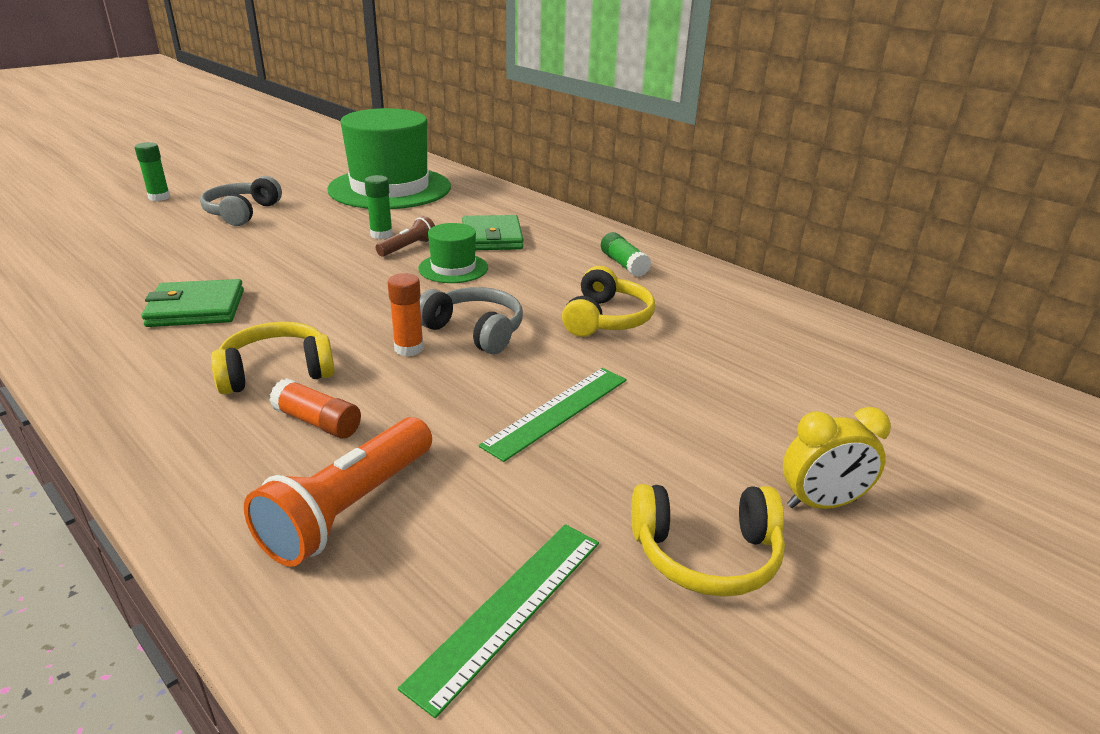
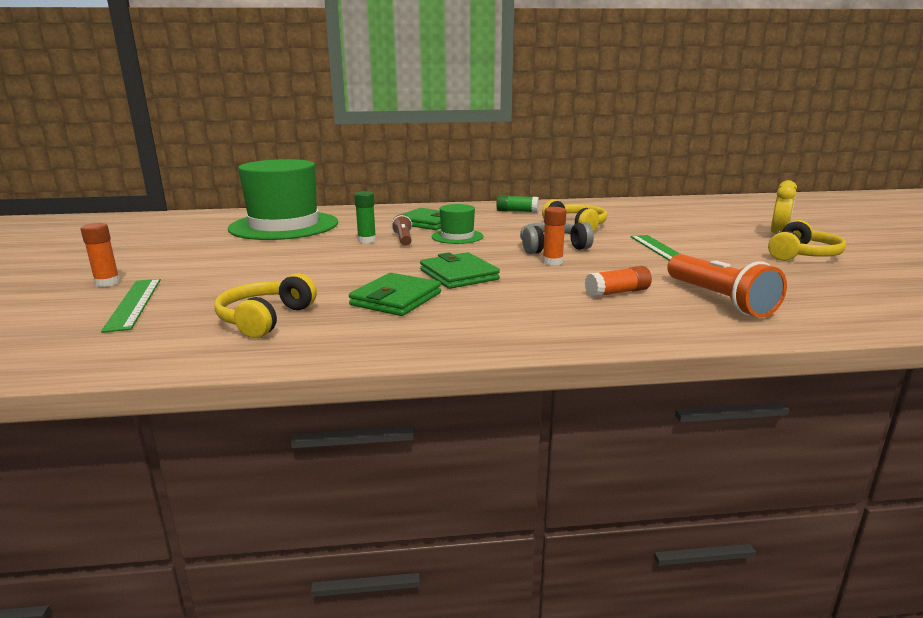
camera: 50 degrees left, 10 degrees down
green glue stick [135,142,170,201] -> orange glue stick [80,223,120,287]
grey headphones [200,176,282,226] -> none
yellow headphones [211,322,335,395] -> yellow headphones moved to [215,273,317,338]
green ruler [398,524,599,718] -> green ruler moved to [101,279,161,333]
none -> green wallet [420,252,500,289]

